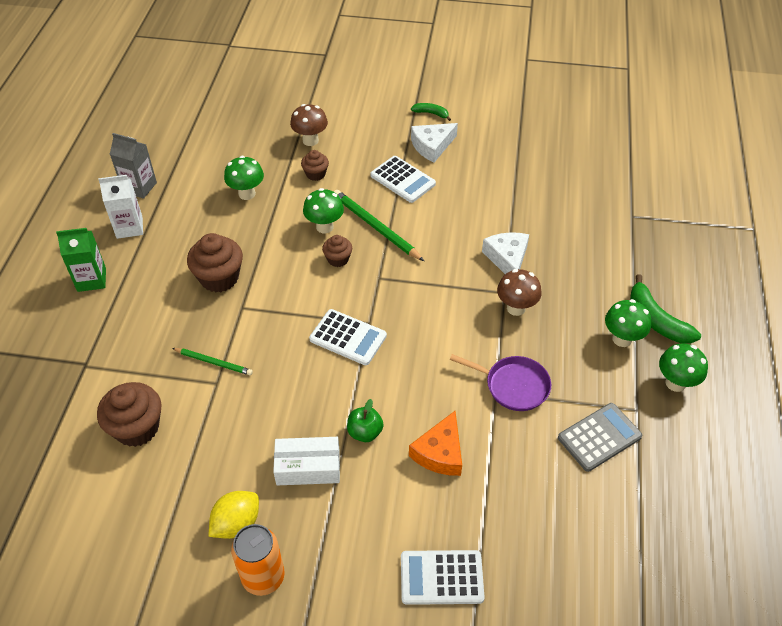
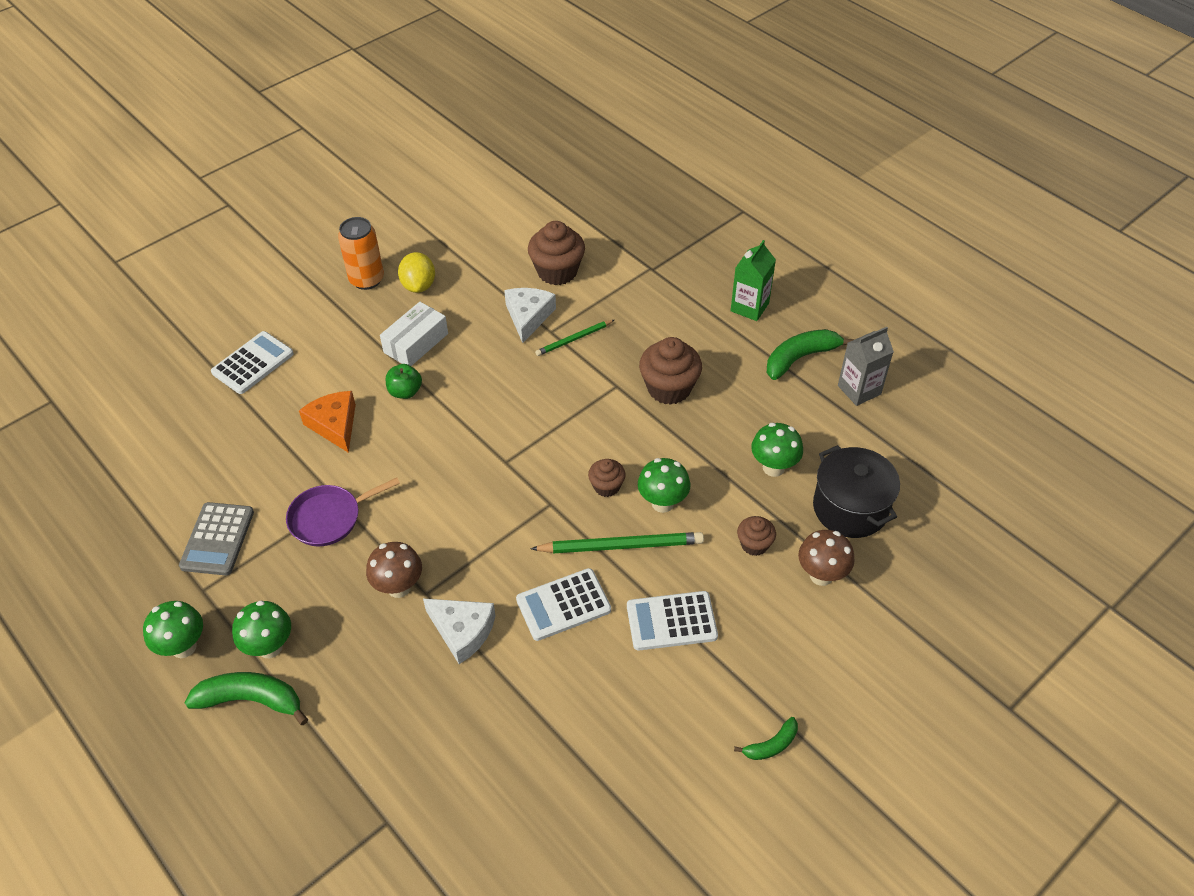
camera: 130 degrees right, 0 degrees up
white carton [98,175,143,239] -> green banana [767,329,855,380]
white calculator [309,309,387,365] -> white calculator moved to [516,568,611,641]
white cheese [411,123,458,162] -> white cheese moved to [504,288,556,343]
none -> black pot [813,445,900,538]

